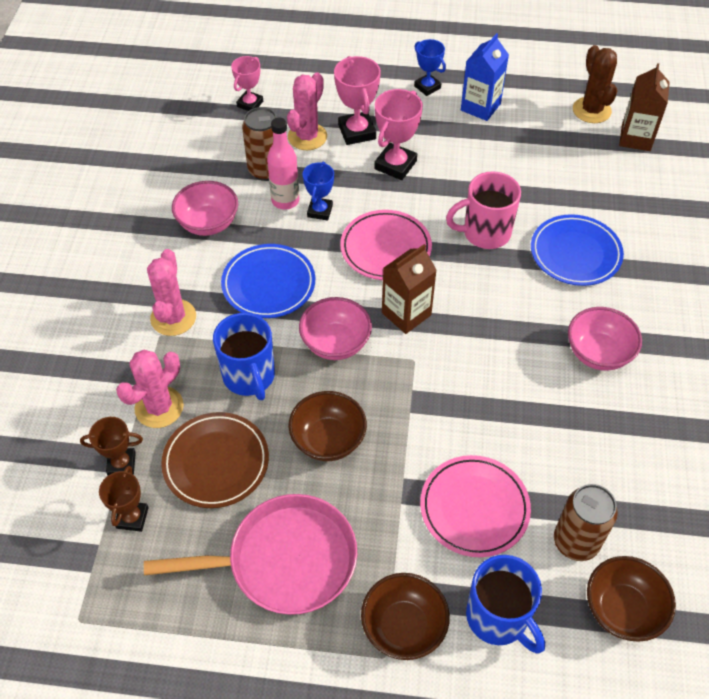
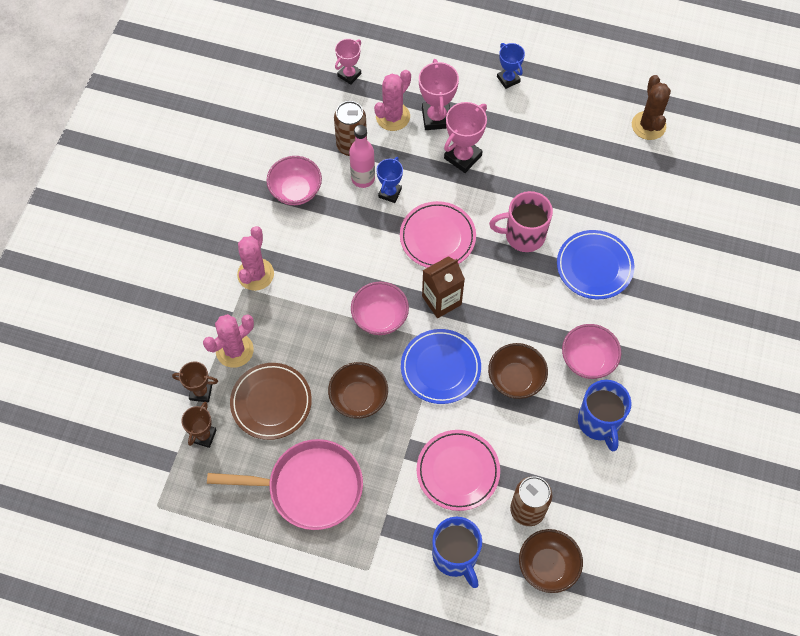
camera: 10 degrees right, 10 degrees up
blue mug [213,313,275,400] -> blue mug moved to [578,380,632,451]
blue plate [221,244,315,318] -> blue plate moved to [401,329,481,404]
brown bowl [361,573,450,660] -> brown bowl moved to [488,343,548,399]
blue carton [461,33,509,121] -> none
brown carton [619,63,670,151] -> none

